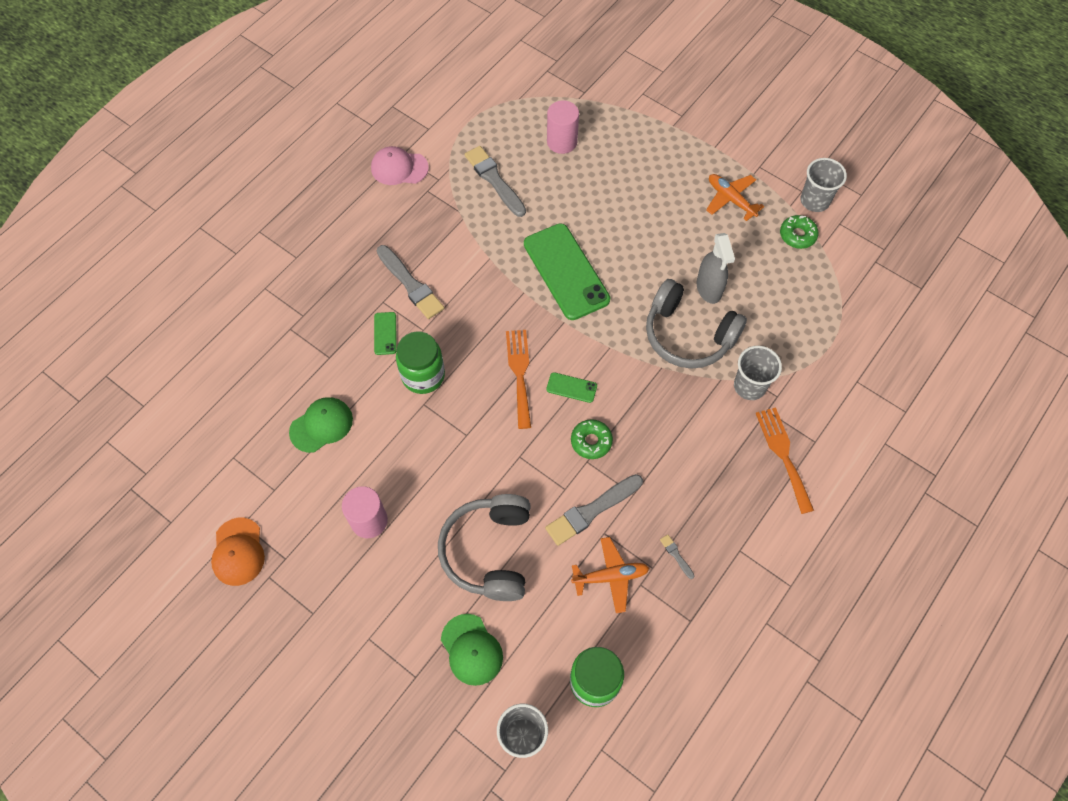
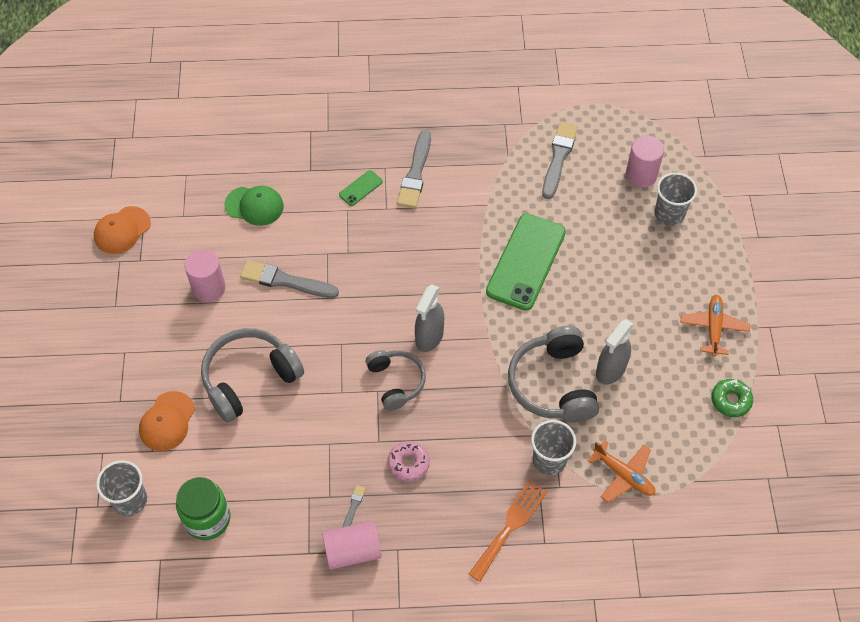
camera: 50 degrees right, 5 degrees down
pink cap [371,146,429,185] -> none
green jar [396,331,445,394] -> none
green cap [441,614,503,686] -> orange cap [139,391,195,451]
orange fork [506,330,531,429] -> none
grey brush [545,474,643,546] -> grey brush moved to [240,260,339,298]
green phone [546,372,597,403] -> grey spray bottle [415,284,444,352]
green donut [571,419,613,459] -> grey headphones [366,350,426,411]
orange plane [571,537,649,613] -> orange plane moved to [587,440,655,502]
grey cup [801,158,847,212] -> grey cup moved to [655,172,697,226]
none -> pink cylinder [322,521,382,570]
none -> pink donut [388,441,430,482]

